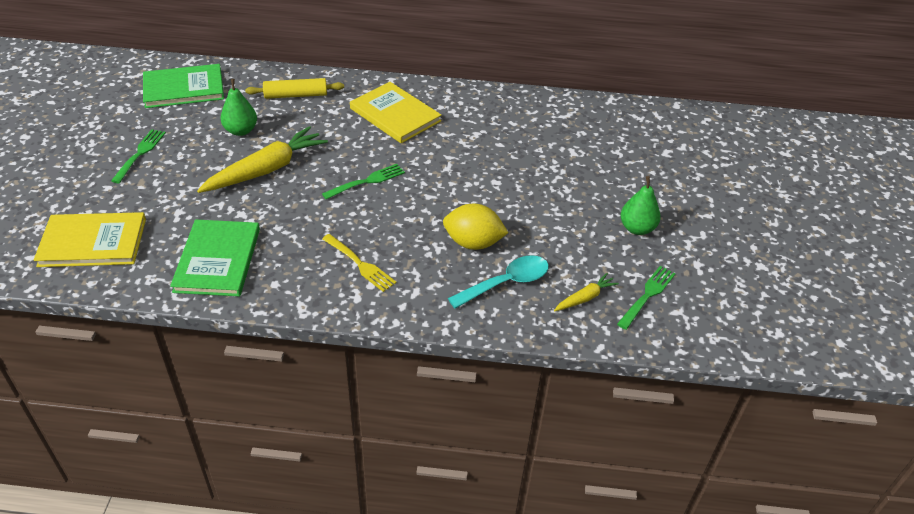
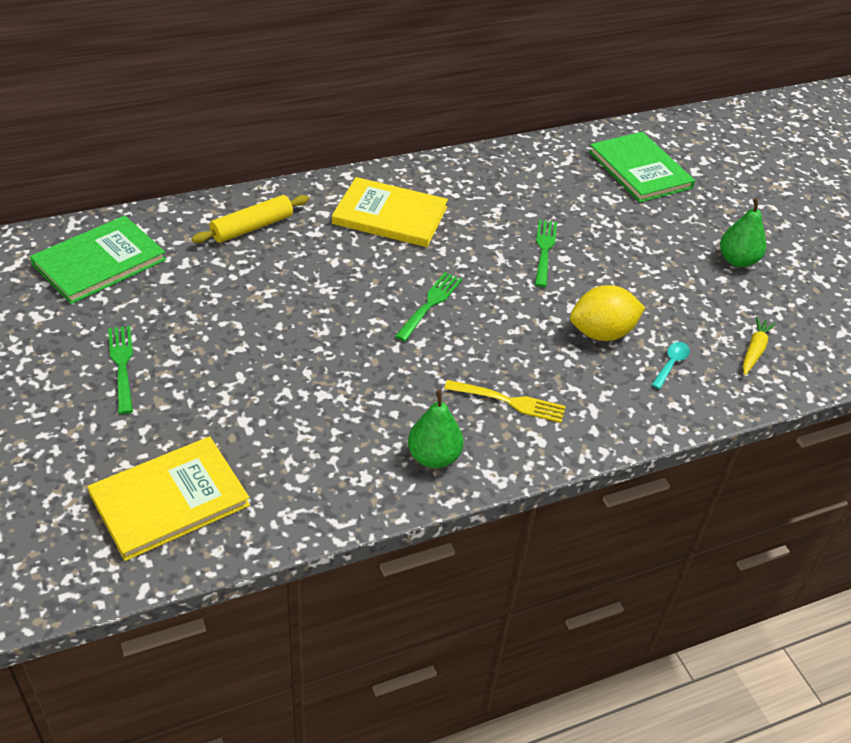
camera: 30 degrees left, 0 degrees up
green book [170,219,260,296] -> green book moved to [589,132,695,203]
yellow carrot [197,126,328,193] -> none
green pear [221,79,257,136] -> green pear moved to [408,390,464,468]
turquoise spoon [448,255,549,309] -> turquoise spoon [652,342,690,389], size x0.54
green fork [617,266,676,330] -> green fork moved to [535,220,557,287]

